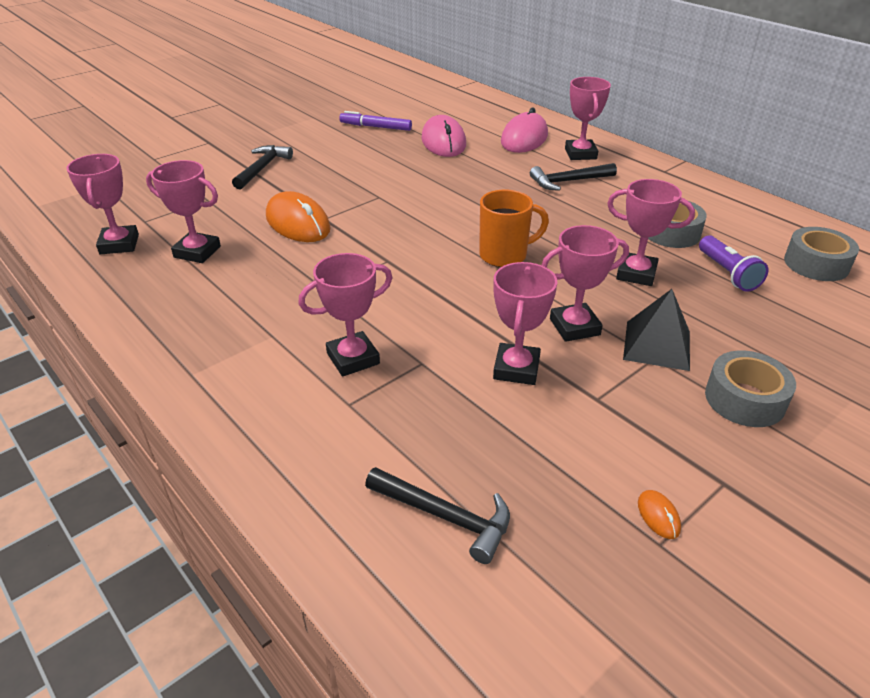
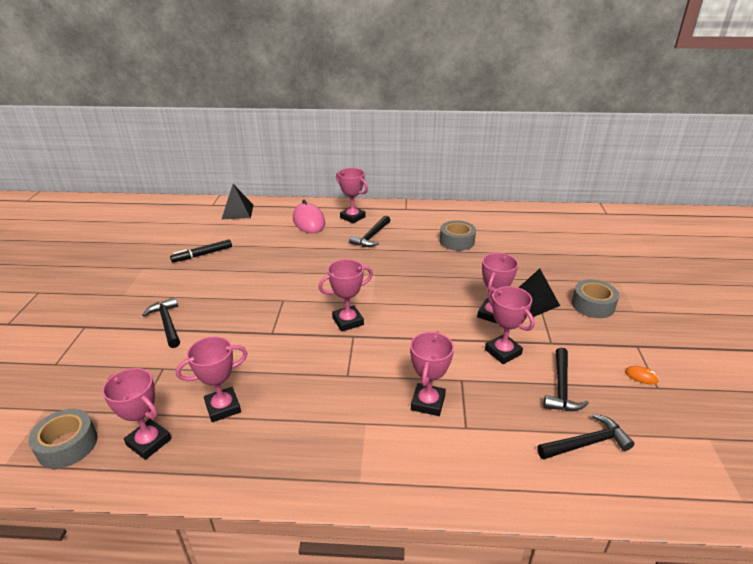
camera: 45 degrees left, 5 degrees down
orange mouse [266,191,331,242] -> none
purple marker [339,111,412,131] -> black marker [170,239,232,262]
pink mouse [421,115,466,157] -> none
orange mug [479,190,549,267] -> none
pink trophy [607,179,695,286] -> pink trophy moved to [318,259,373,332]
purple flashlight [699,235,769,292] -> none
grey tape [784,227,859,281] -> grey tape moved to [28,409,97,469]
none -> black pyramid [222,184,253,219]
none -> black hammer [544,348,589,411]

